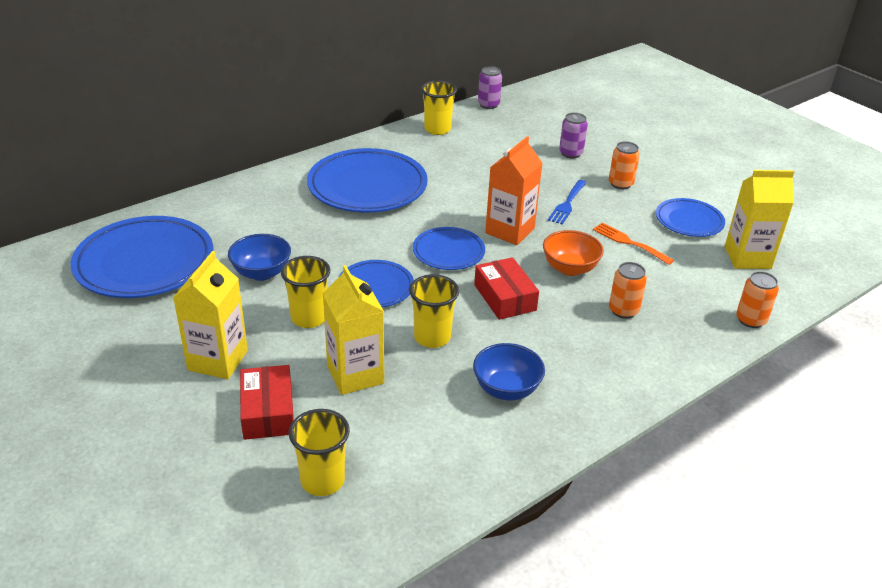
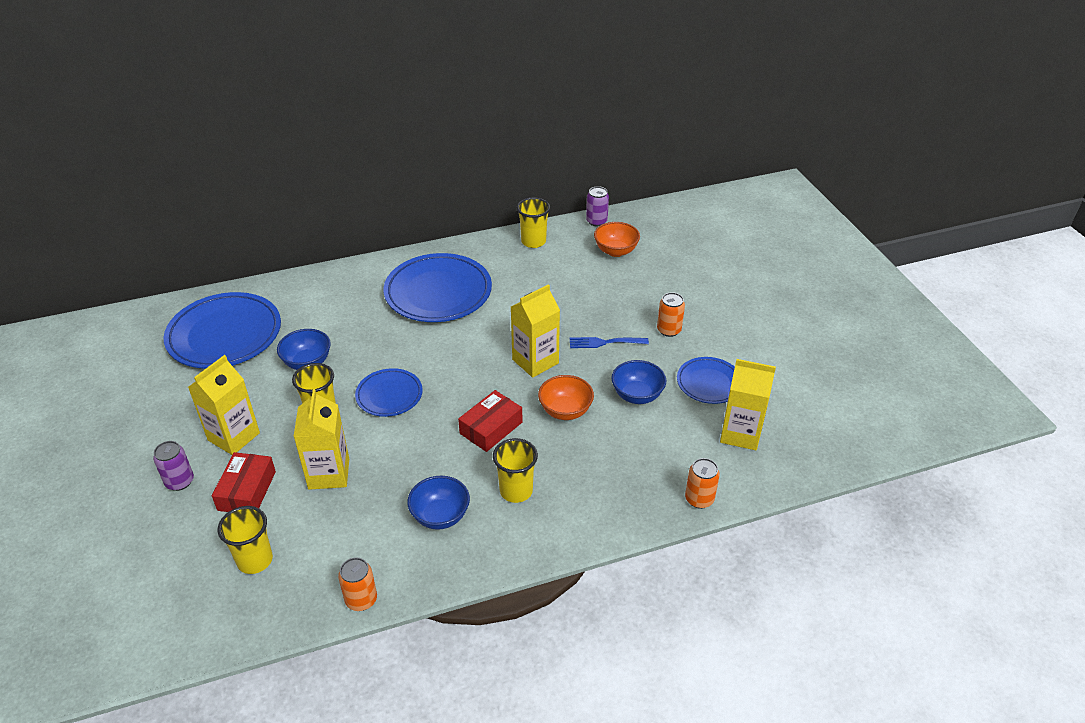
camera: 20 degrees right, 5 degrees up
yellow cup [409,274,459,348] -> yellow cup moved to [493,438,538,503]
blue plate [413,227,485,270] -> none
red box [474,257,539,320] -> red box turned 45 degrees clockwise [458,390,523,452]
orange carton [485,136,542,245] -> yellow carton [511,284,560,378]
blue fork [548,180,587,225] -> blue fork turned 45 degrees clockwise [570,337,649,348]
purple can [559,113,588,159] -> purple can moved to [153,441,194,491]
orange fork [593,223,674,265] -> blue bowl [611,360,666,404]
orange can [609,262,647,319] -> orange can moved to [338,557,377,611]
none -> orange bowl [594,222,640,257]

